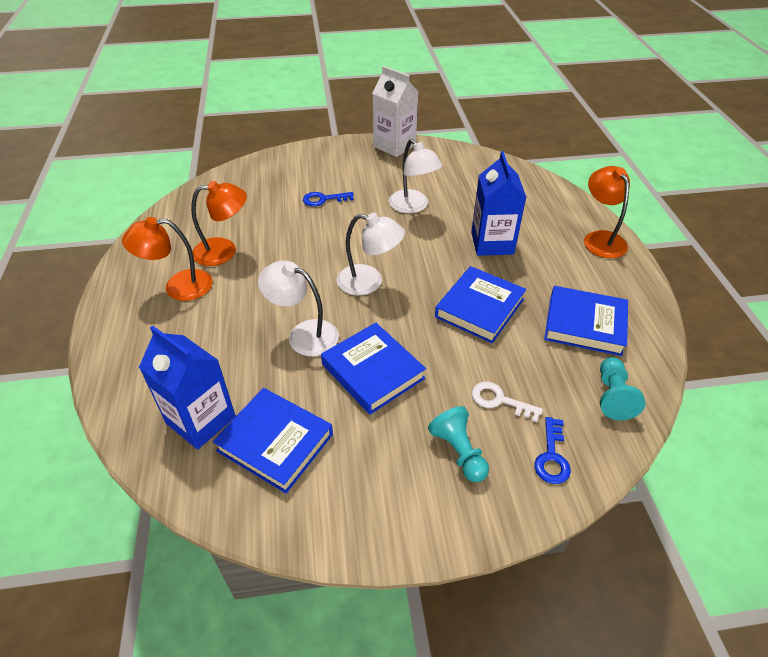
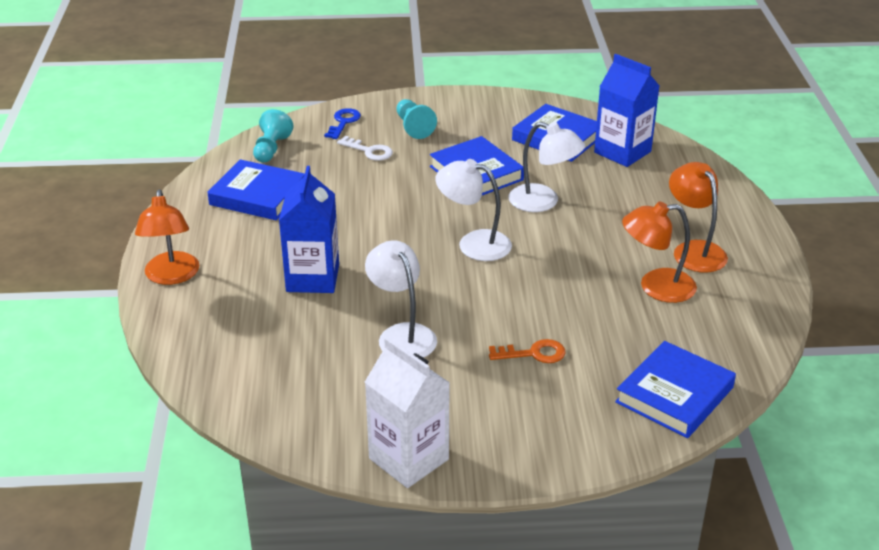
camera: 175 degrees left, 10 degrees down
orange lamp [122,217,213,301] -> orange lamp turned 105 degrees counterclockwise [669,162,728,272]
blue key [303,192,354,207] -> orange key [489,339,566,363]
blue book [435,266,526,343] -> blue book moved to [615,341,736,438]

